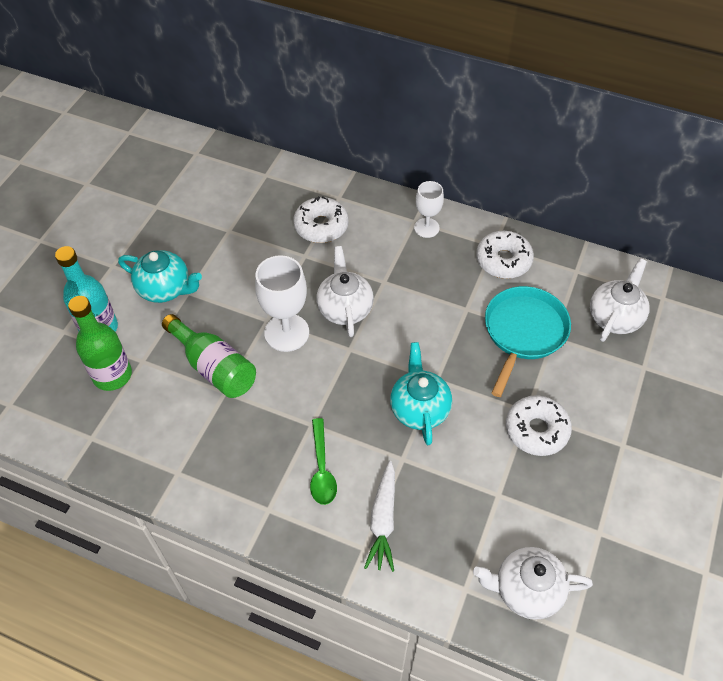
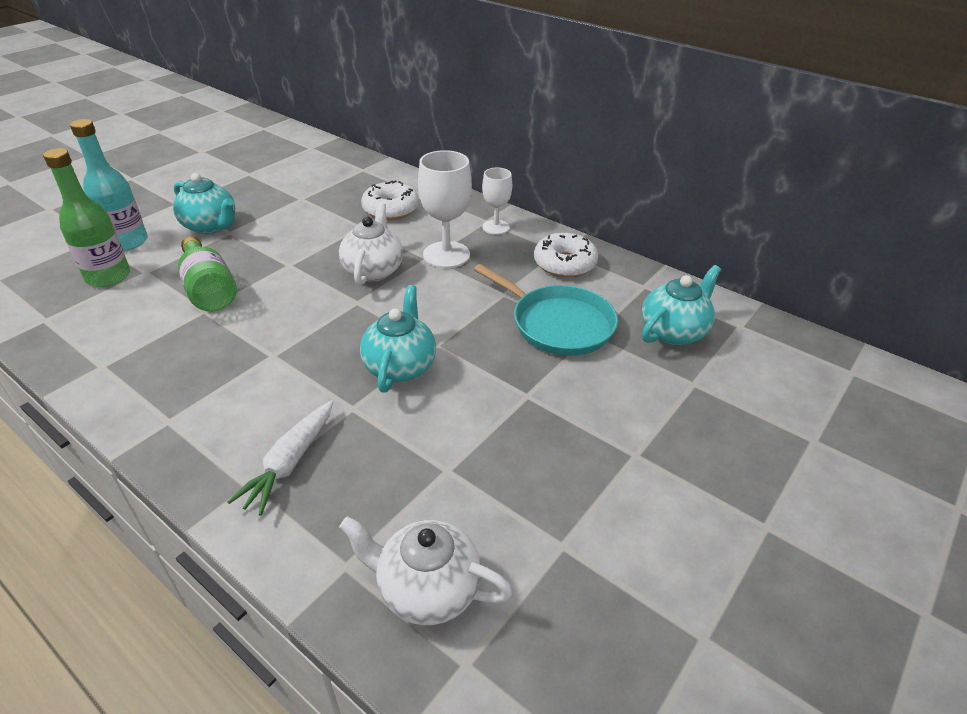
camera: 15 degrees right, 15 degrees down
white goblet [255,255,309,352] -> white goblet moved to [418,150,472,268]
green spoon [310,418,337,505] -> none
turquoise pan [485,286,571,397] -> turquoise pan turned 90 degrees clockwise [474,264,618,356]
white donut [506,395,572,456] -> none
white teapot [590,258,650,342] -> turquoise teapot [642,265,721,345]

